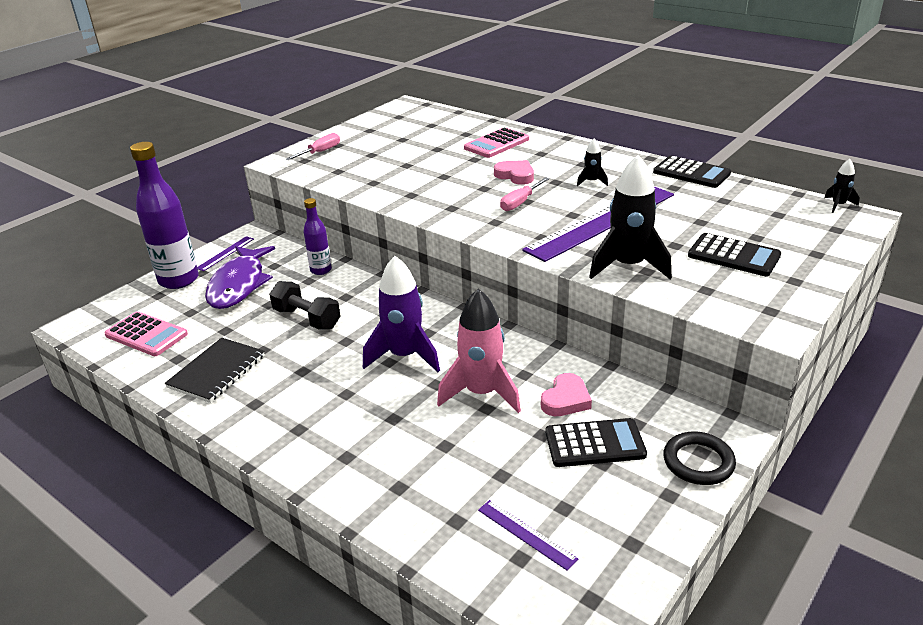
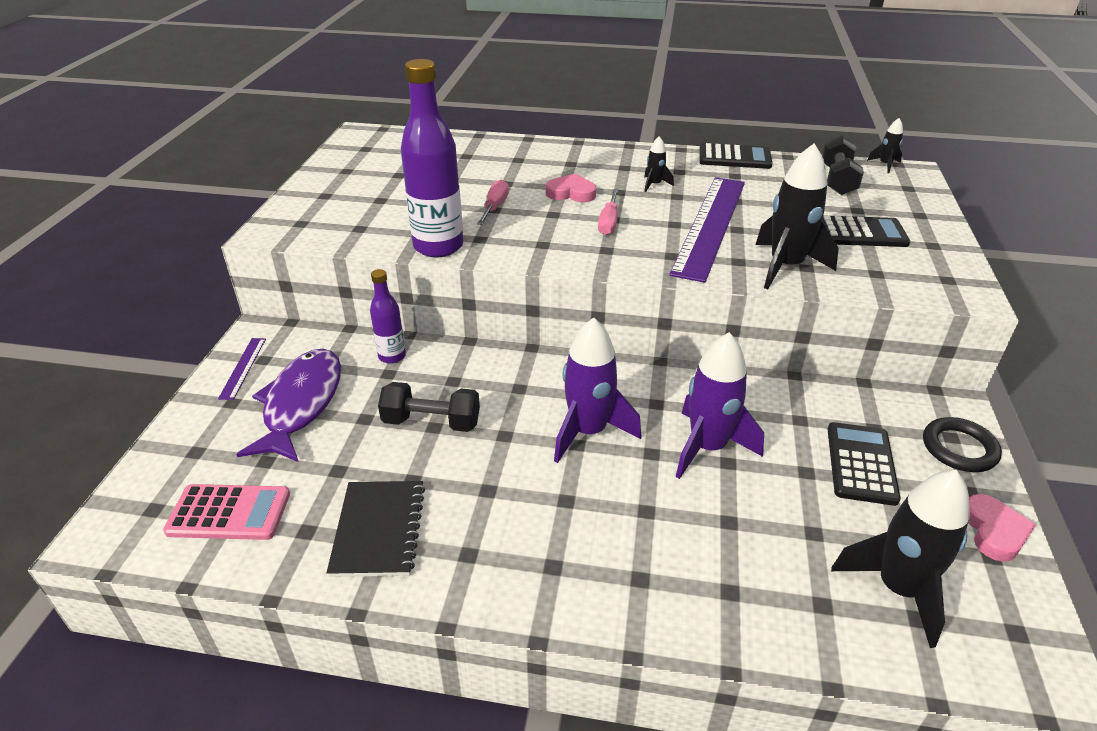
camera: 30 degrees left, 5 degrees up
purple bottle [130,142,199,289] -> purple bottle moved to [401,59,463,258]
purple fish [205,246,275,309] -> purple fish turned 150 degrees counterclockwise [236,349,341,462]
pink screwdriver [286,133,340,160] -> pink screwdriver moved to [477,180,509,225]
pink rocket [437,289,521,413] -> purple rocket [676,332,764,479]
pink calculator [464,127,529,158] -> none
purple ruler [478,500,578,571] -> black rocket [831,470,970,648]
pink heart [541,373,592,416] -> pink heart moved to [968,494,1036,562]
black calculator [546,418,647,467] -> black calculator turned 45 degrees counterclockwise [827,422,901,506]
none -> black dumbbell [822,136,864,195]

